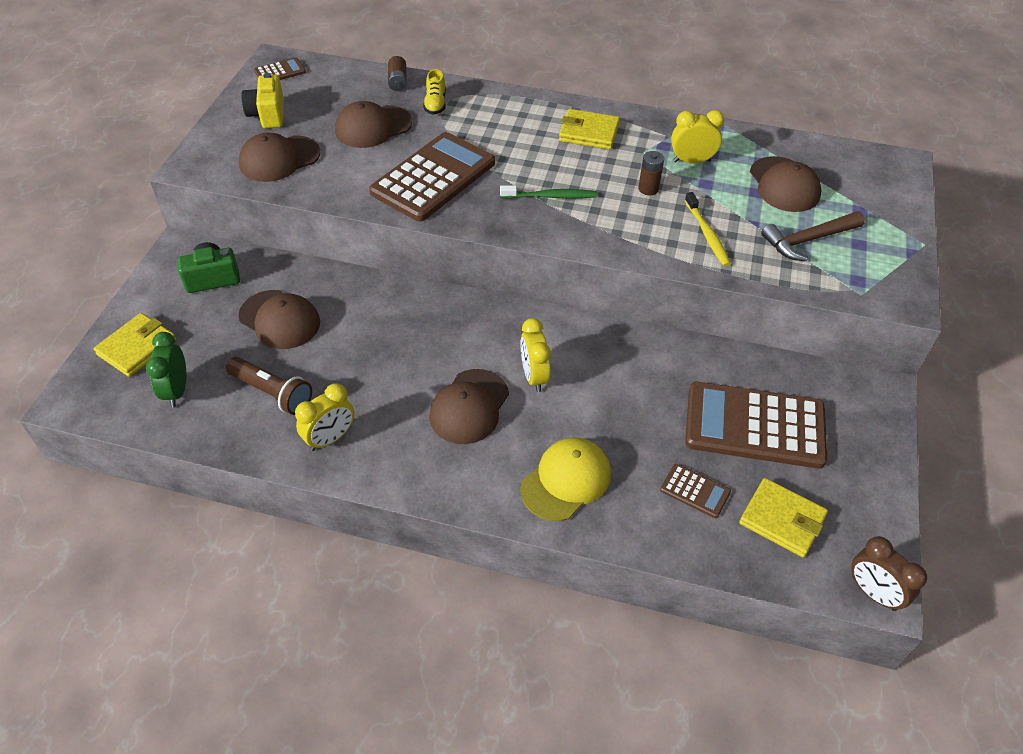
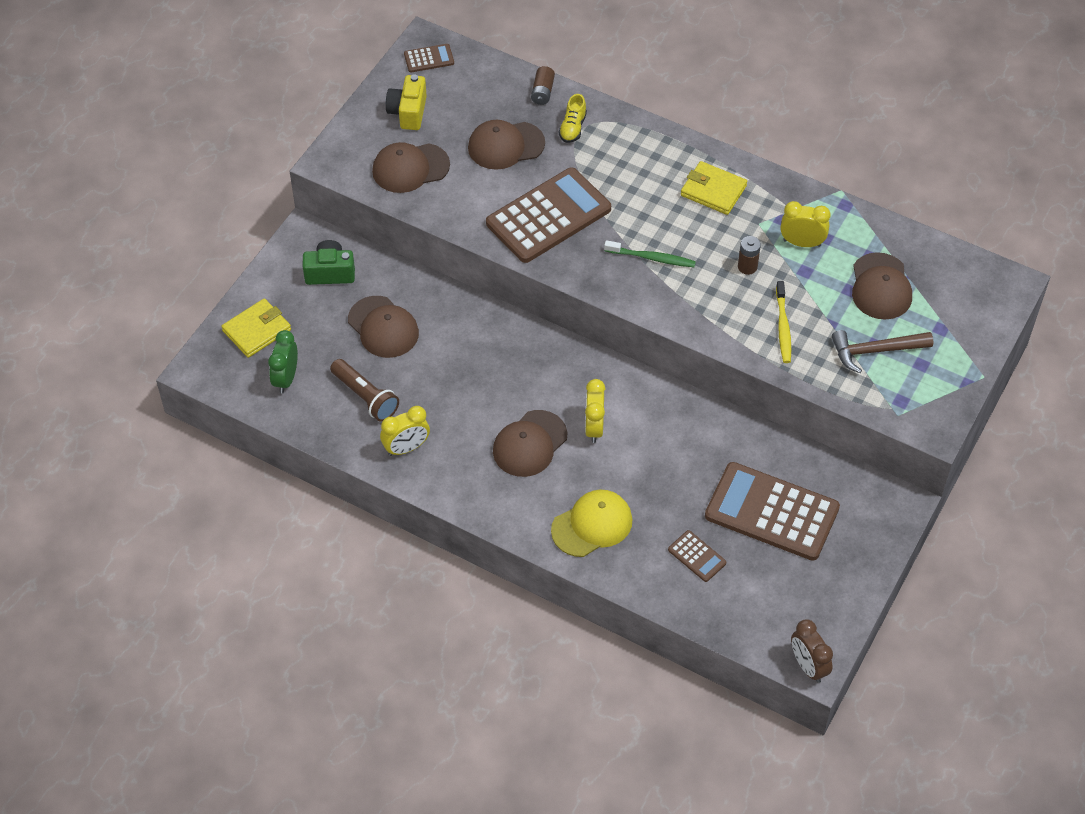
camera: 15 degrees right, 5 degrees up
yellow wallet [739,478,828,558] -> none

